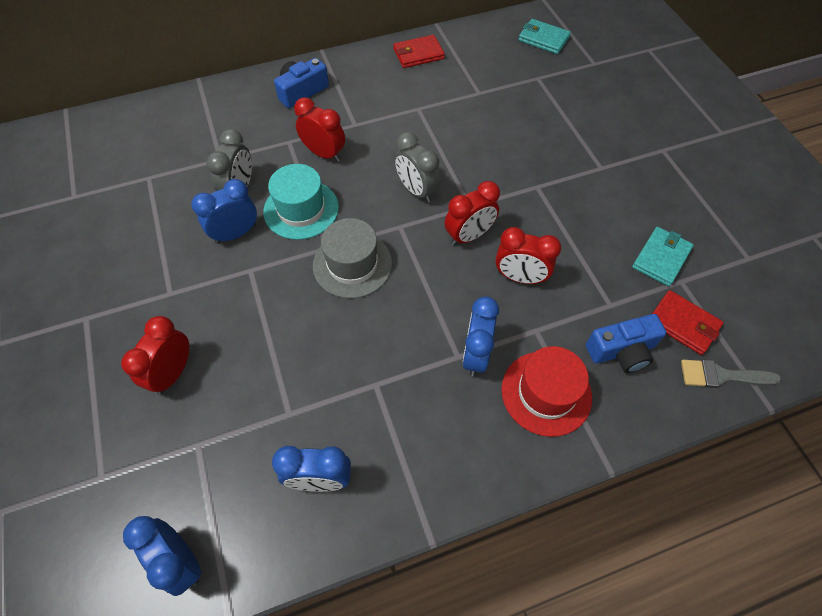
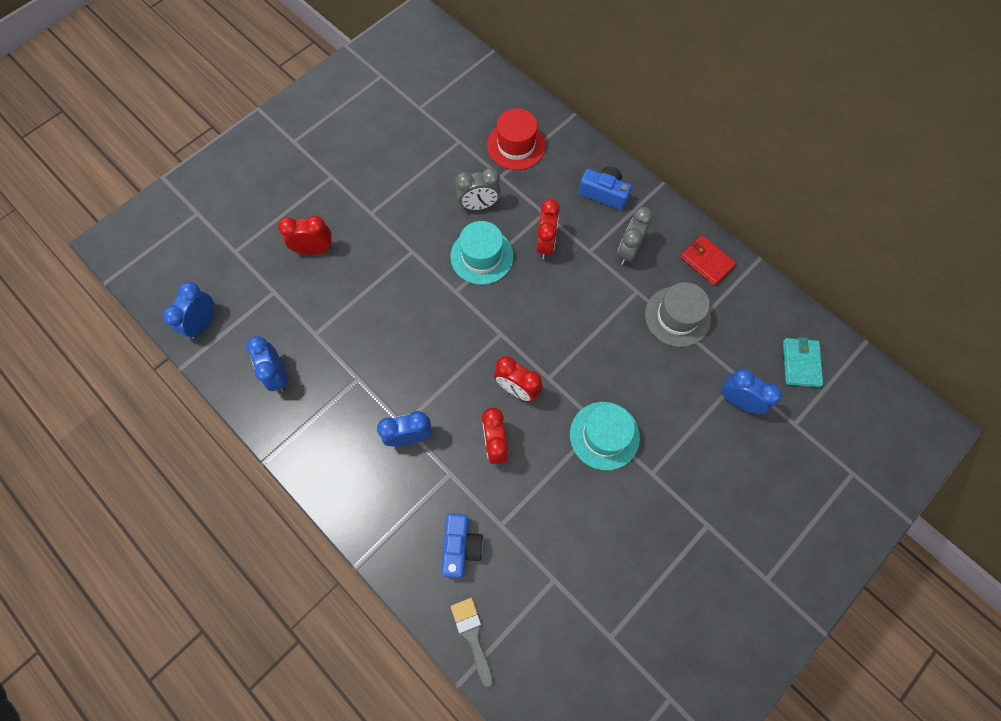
camera: 65 degrees right, 10 degrees up
blue clock [191,179,257,244] -> blue clock moved to [721,369,782,414]
grey hat [313,218,392,298] -> grey hat moved to [645,282,711,347]
grey clock [395,132,441,203] -> grey clock moved to [617,207,653,265]
red hat [501,346,592,437] -> red hat moved to [487,108,546,170]
blue camera [586,314,666,373] -> blue camera turned 135 degrees counterclockwise [441,513,483,578]
turquoise wallet [632,227,694,286] -> none
red wallet [652,290,724,355] -> none
none -> turquoise hat [570,402,640,470]

